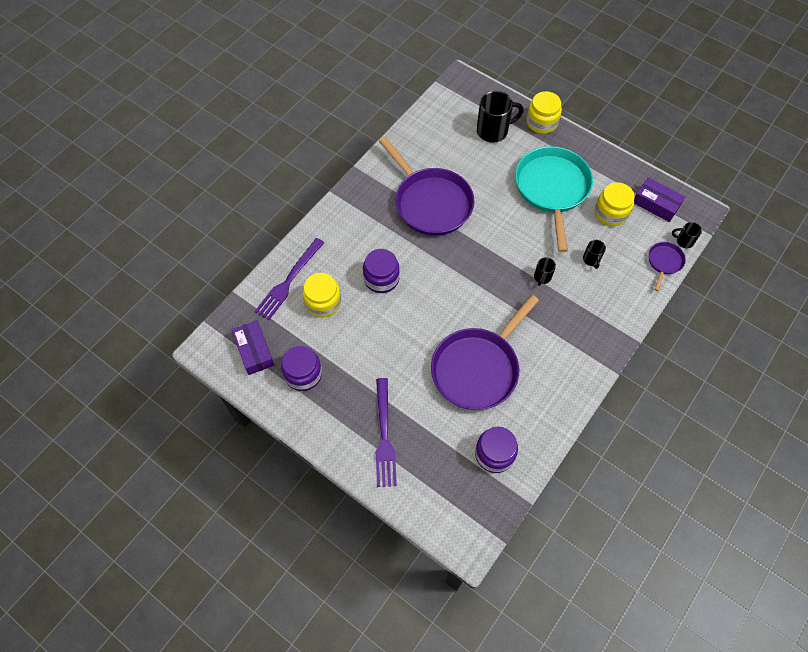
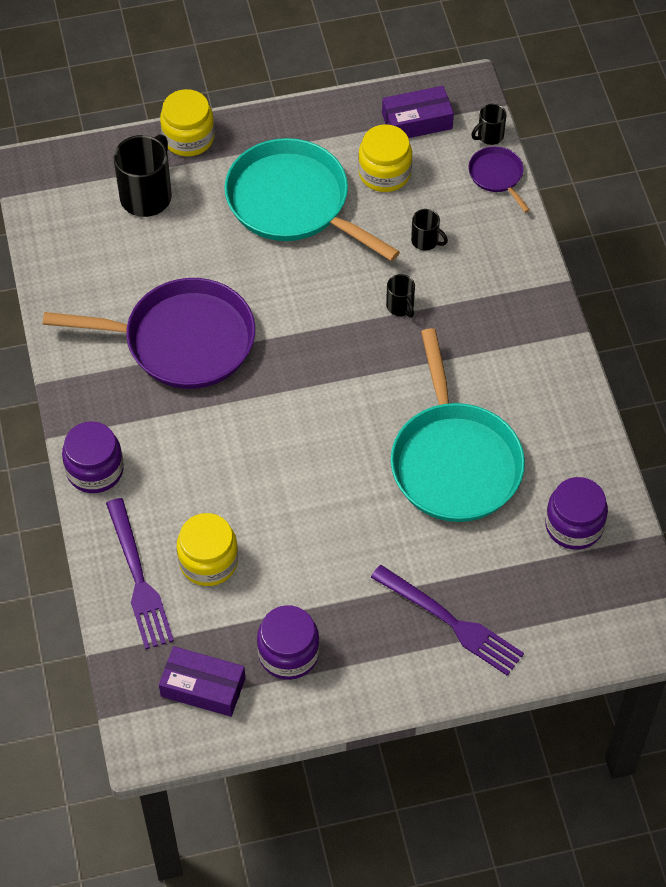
camera: 50 degrees left, 5 degrees down
purple jar [363,249,400,293] -> purple jar moved to [62,421,124,493]
purple pan [431,295,539,410] -> turquoise pan [391,328,525,522]

